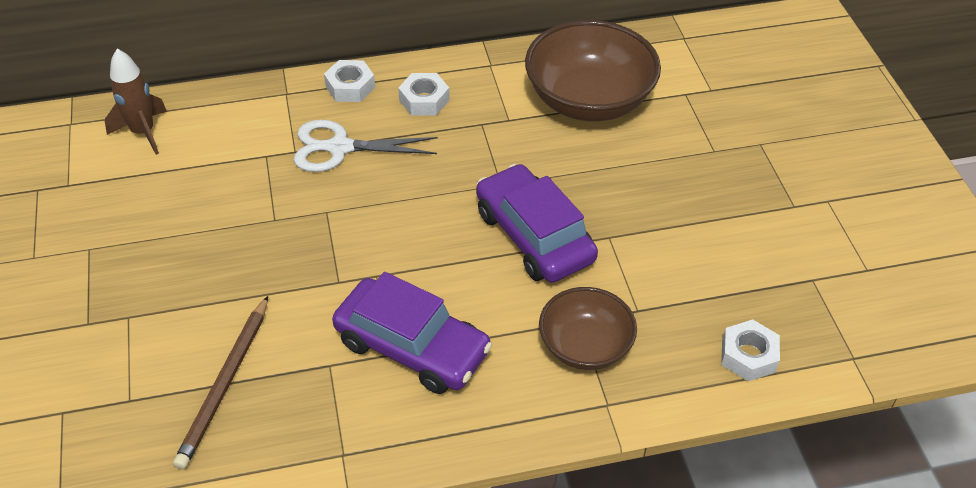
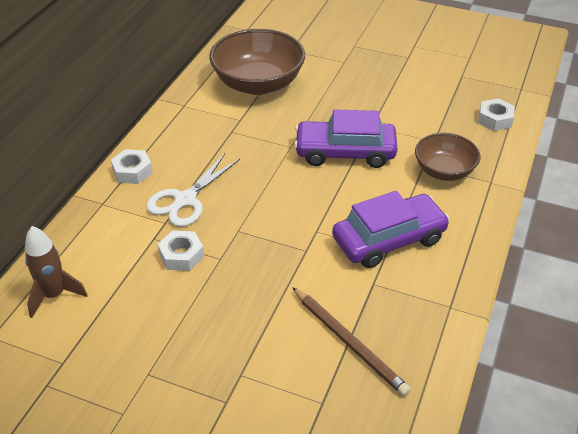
camera: 55 degrees left, 5 degrees down
white nut [398,73,450,115] -> white nut moved to [158,231,204,271]

